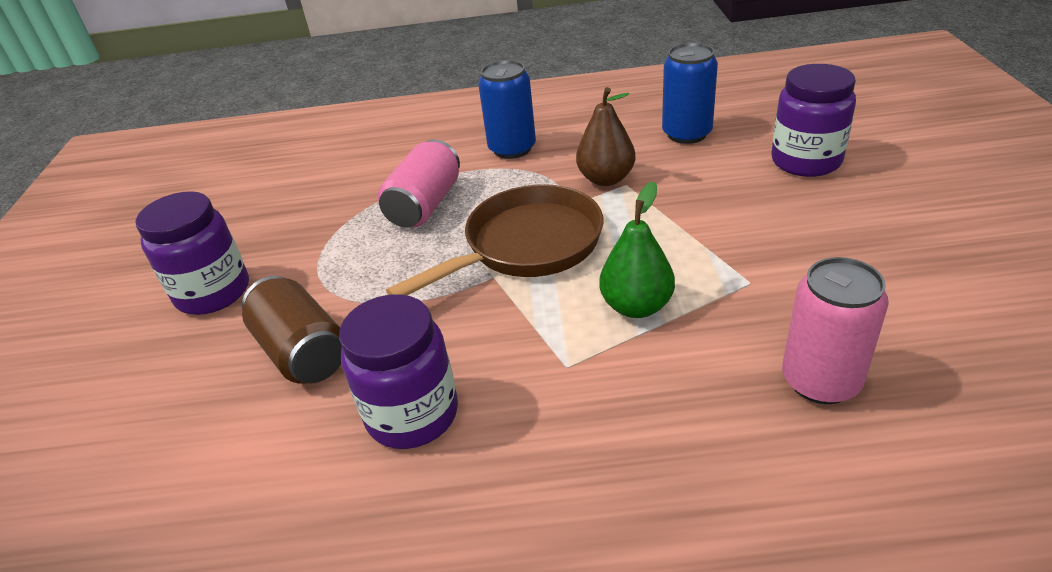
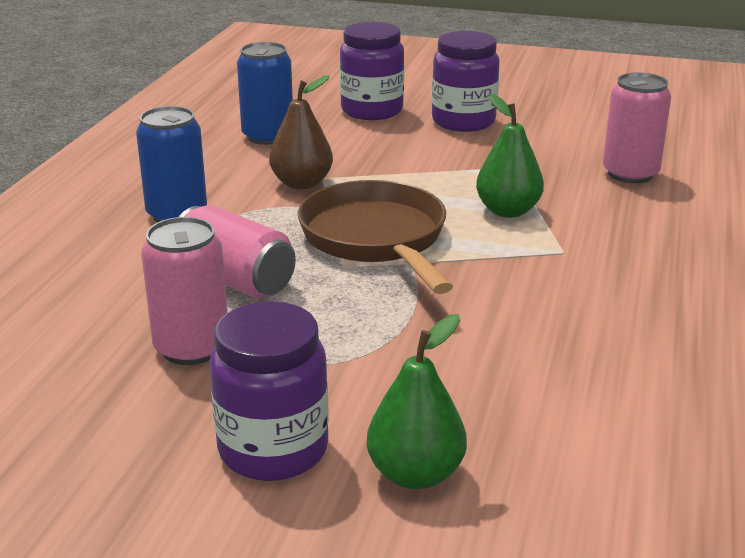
camera: 75 degrees left, 10 degrees down
brown can [242,276,342,384] -> none
purple jar [339,294,458,449] -> purple jar moved to [432,31,500,132]
none -> pink can [141,217,227,365]
none -> green pear [367,314,467,489]

